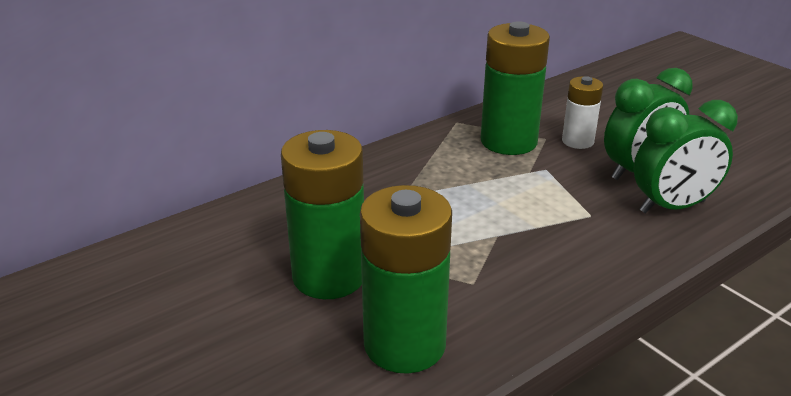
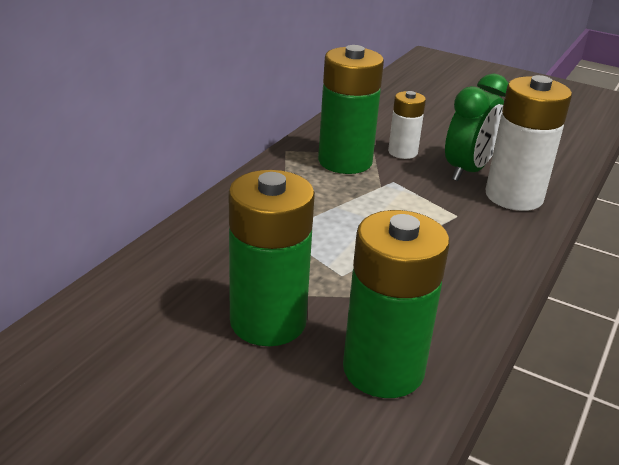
camera: 25 degrees left, 0 degrees up
green clock [634,100,738,213] -> white battery [485,75,572,211]

